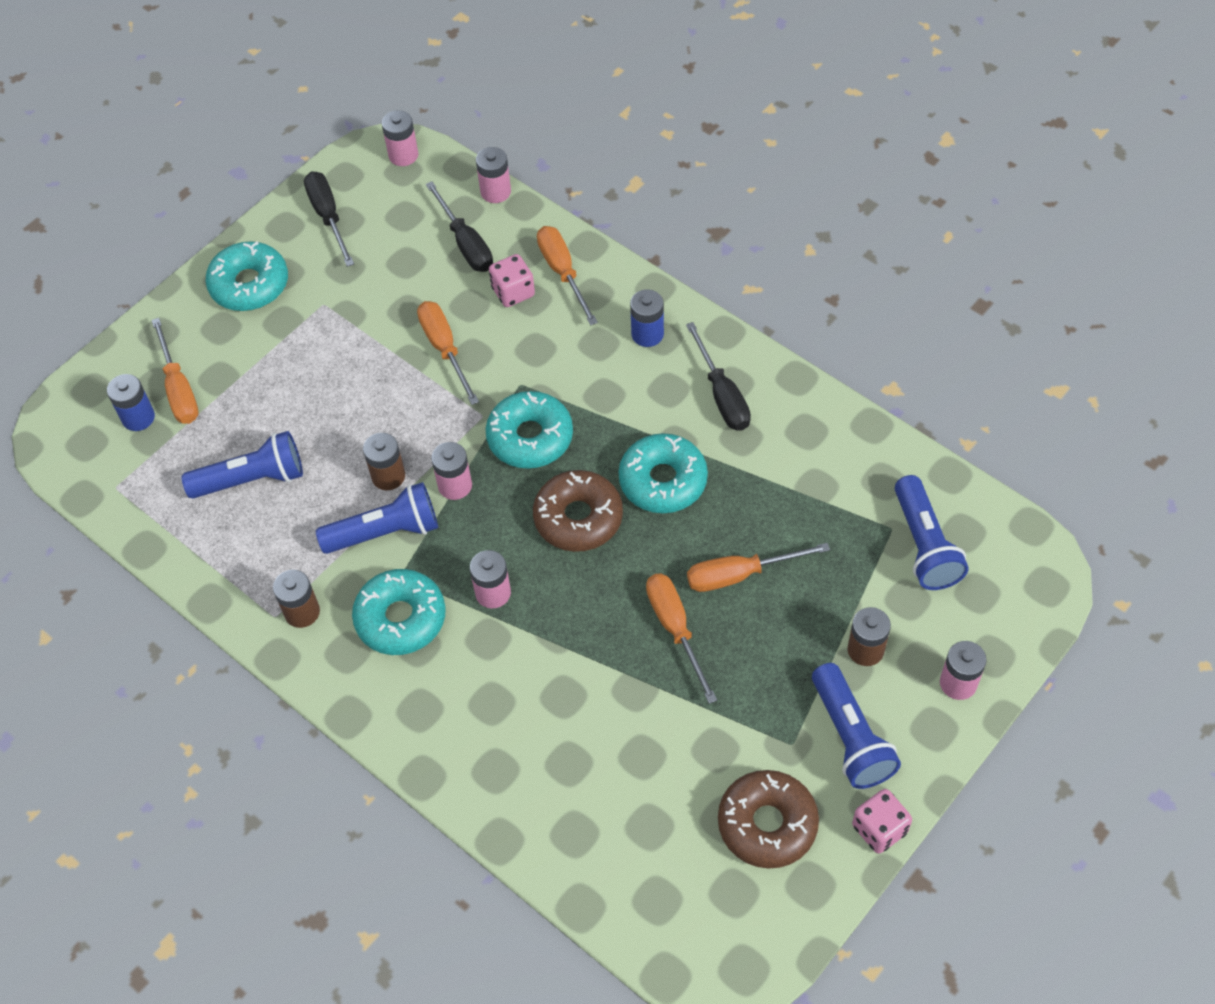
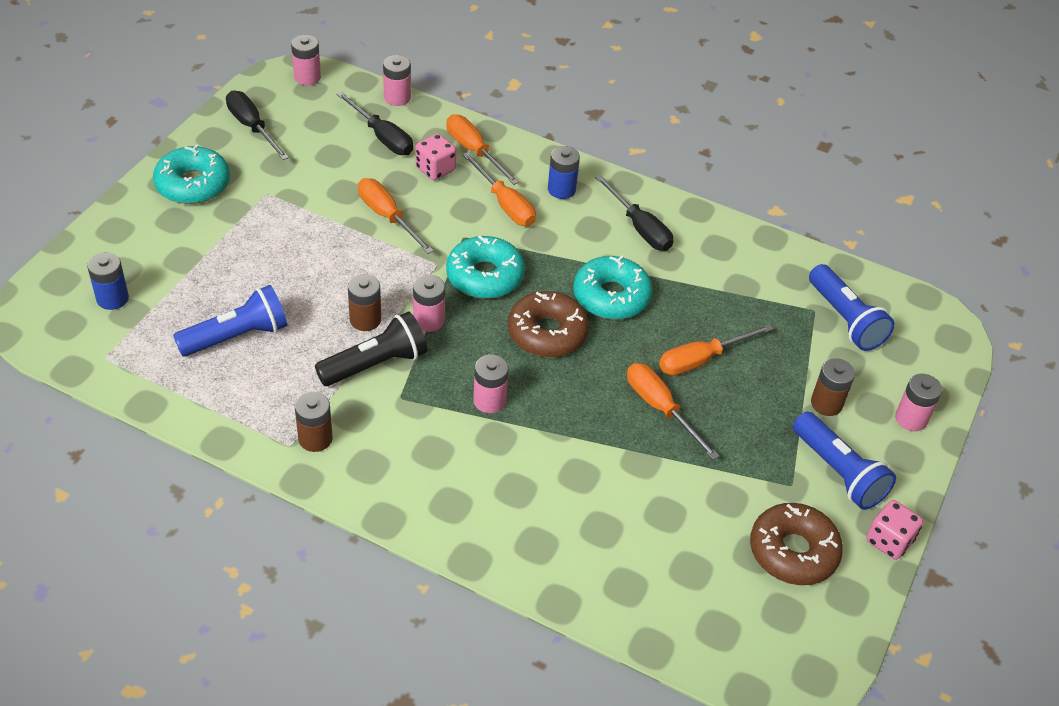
camera: 20 degrees left, 10 degrees down
orange screwdriver [152,318,199,424] -> orange screwdriver moved to [462,152,536,226]
blue flashlight [316,482,438,554] -> black flashlight [315,312,428,386]
turquoise donut [352,569,446,655] -> none

